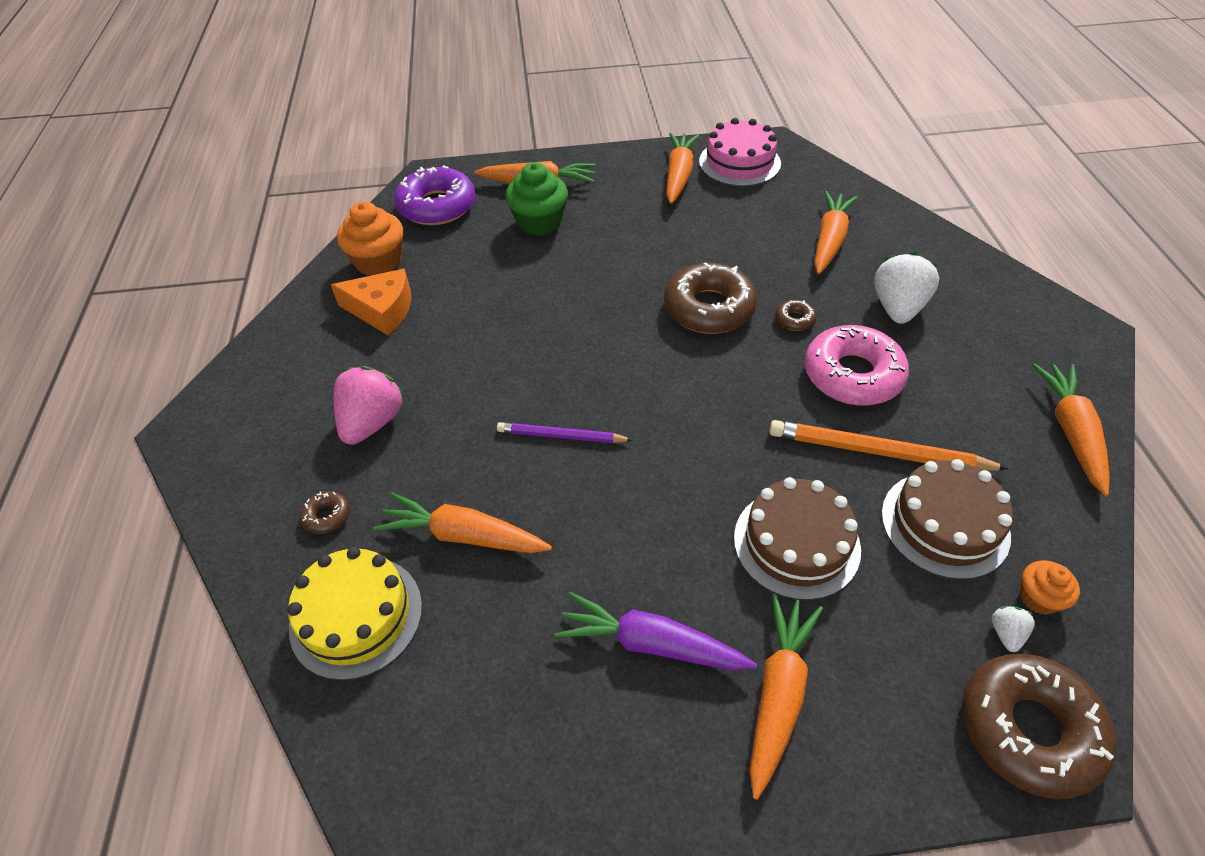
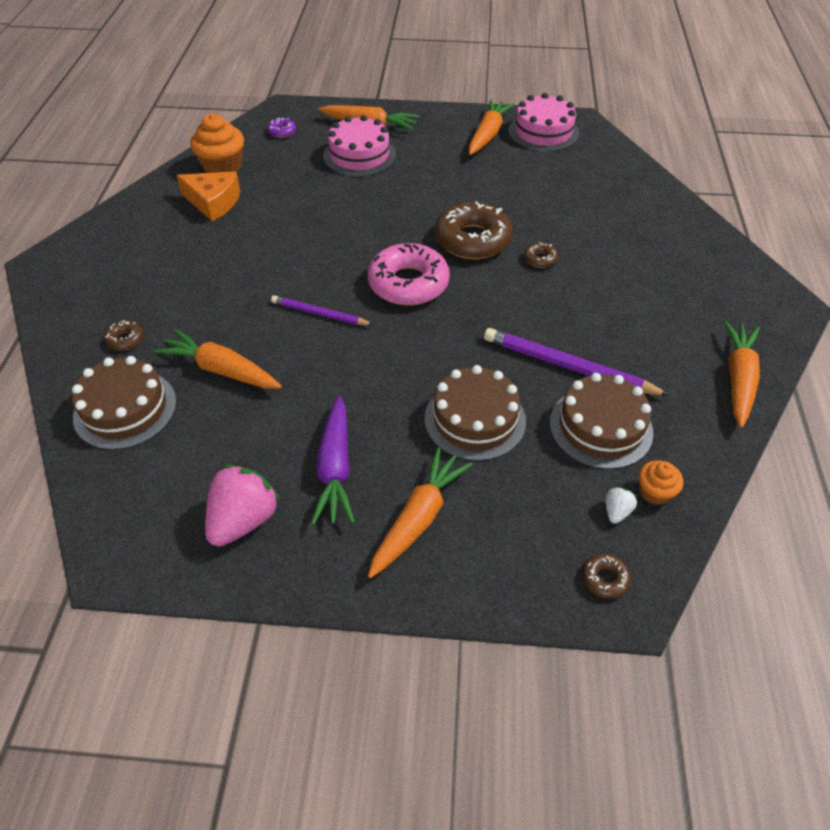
camera: 10 degrees right, 0 degrees up
yellow cake [288,547,422,680] -> brown cake [72,356,177,450]
pink strawberry [334,366,405,445] -> pink strawberry moved to [205,465,280,547]
purple donut [394,165,476,225] -> purple donut [267,117,296,138], size x0.43
green cupcake [505,162,568,236] -> pink cake [323,115,396,177]
purple carrot [555,592,757,671] -> purple carrot turned 120 degrees counterclockwise [311,395,355,525]
orange pencil [769,420,1009,471] -> purple pencil [484,328,670,396]
pink donut [805,325,909,406] -> pink donut moved to [368,243,450,306]
orange carrot [814,191,858,274] -> none
white strawberry [874,252,939,324] -> none
brown donut [962,654,1116,799] -> brown donut [582,553,631,599], size x0.43

